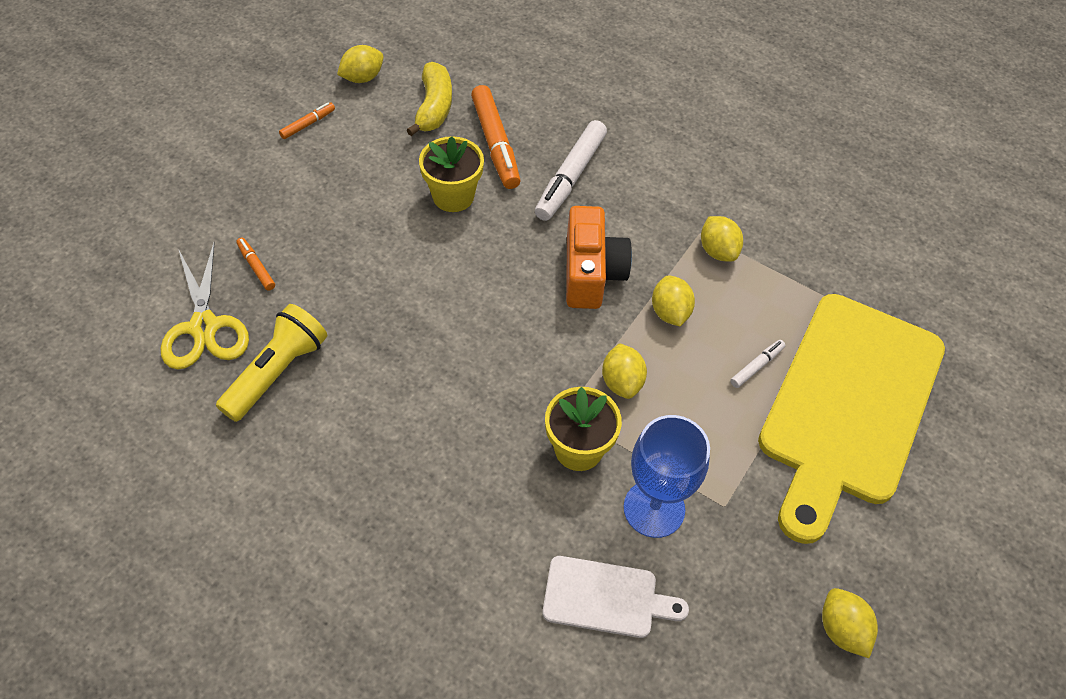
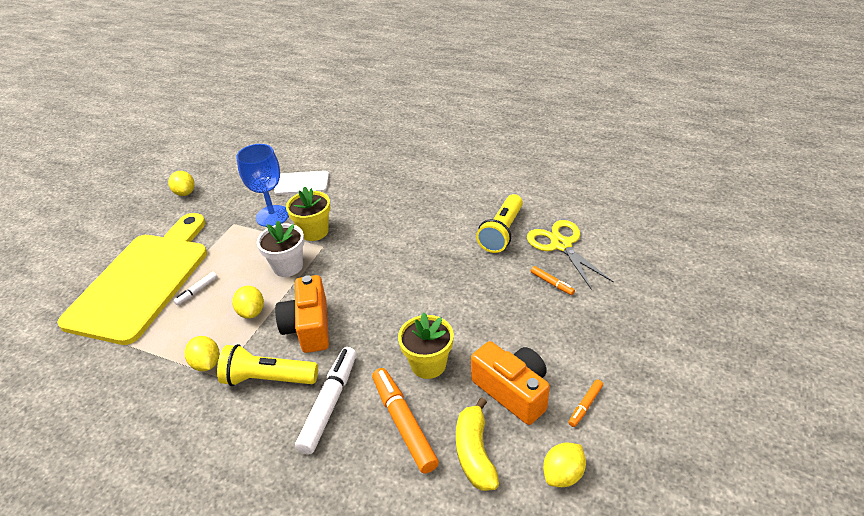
camera: 175 degrees right, 15 degrees down
yellow lemon [602,343,647,399] -> white flower pot [257,221,304,277]
none -> yellow flashlight [217,344,318,386]
none -> orange camera [471,341,550,425]

